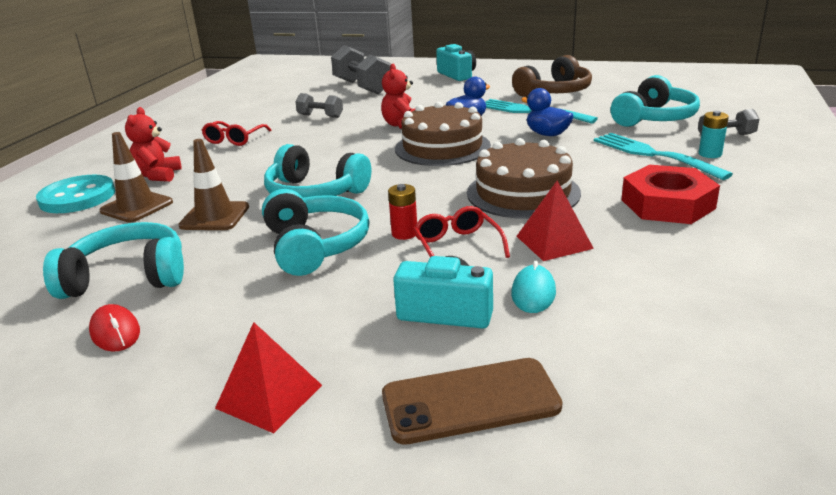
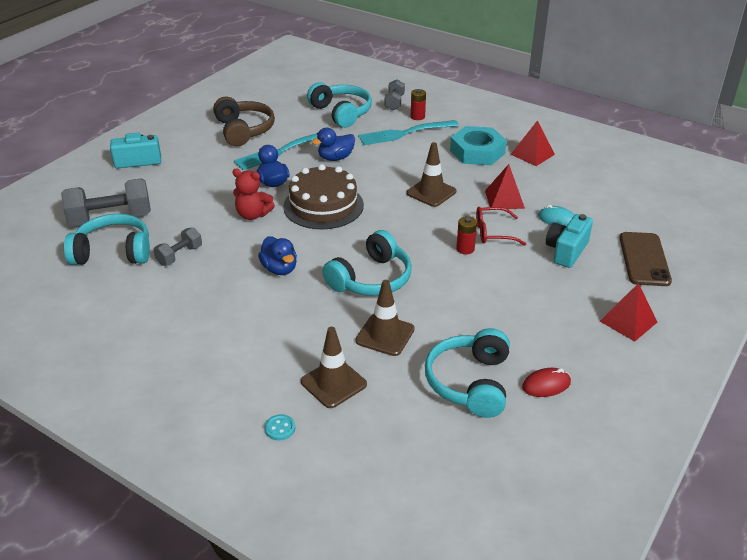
camera: 75 degrees left, 10 degrees up
turquoise button [36,175,115,213] -> turquoise button [265,414,295,440], size x0.41
red teddy bear [125,107,182,182] -> none
red glasses [202,121,271,146] -> none
turquoise headphones [262,189,370,276] -> turquoise headphones moved to [64,214,150,265]
brown cake [467,138,581,219] -> brown traffic cone [406,142,456,207]
red nut [621,165,720,224] -> turquoise nut [450,126,507,165]
turquoise battery [699,111,729,158] -> red battery [411,89,426,120]
none -> blue duck [258,236,297,275]
none -> red pyramid [510,120,555,166]

